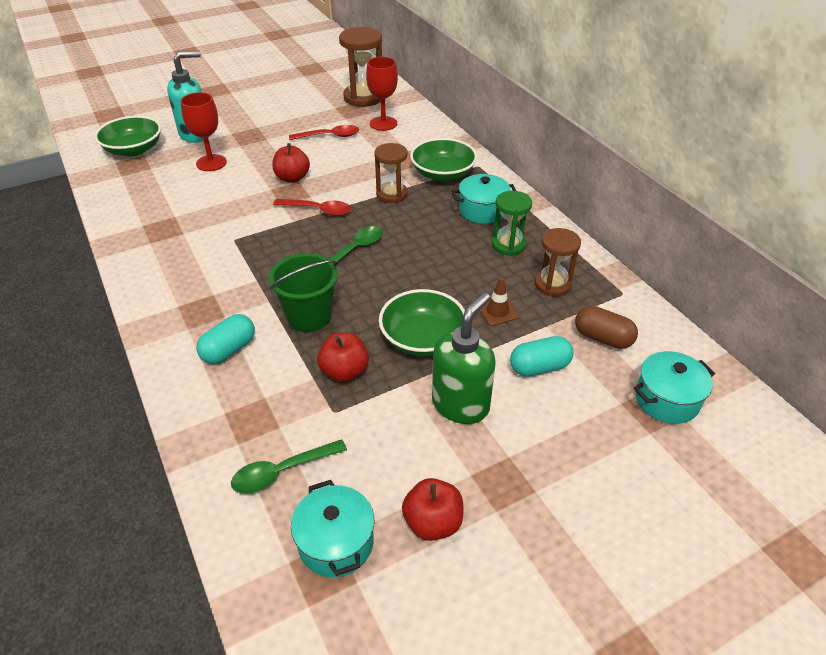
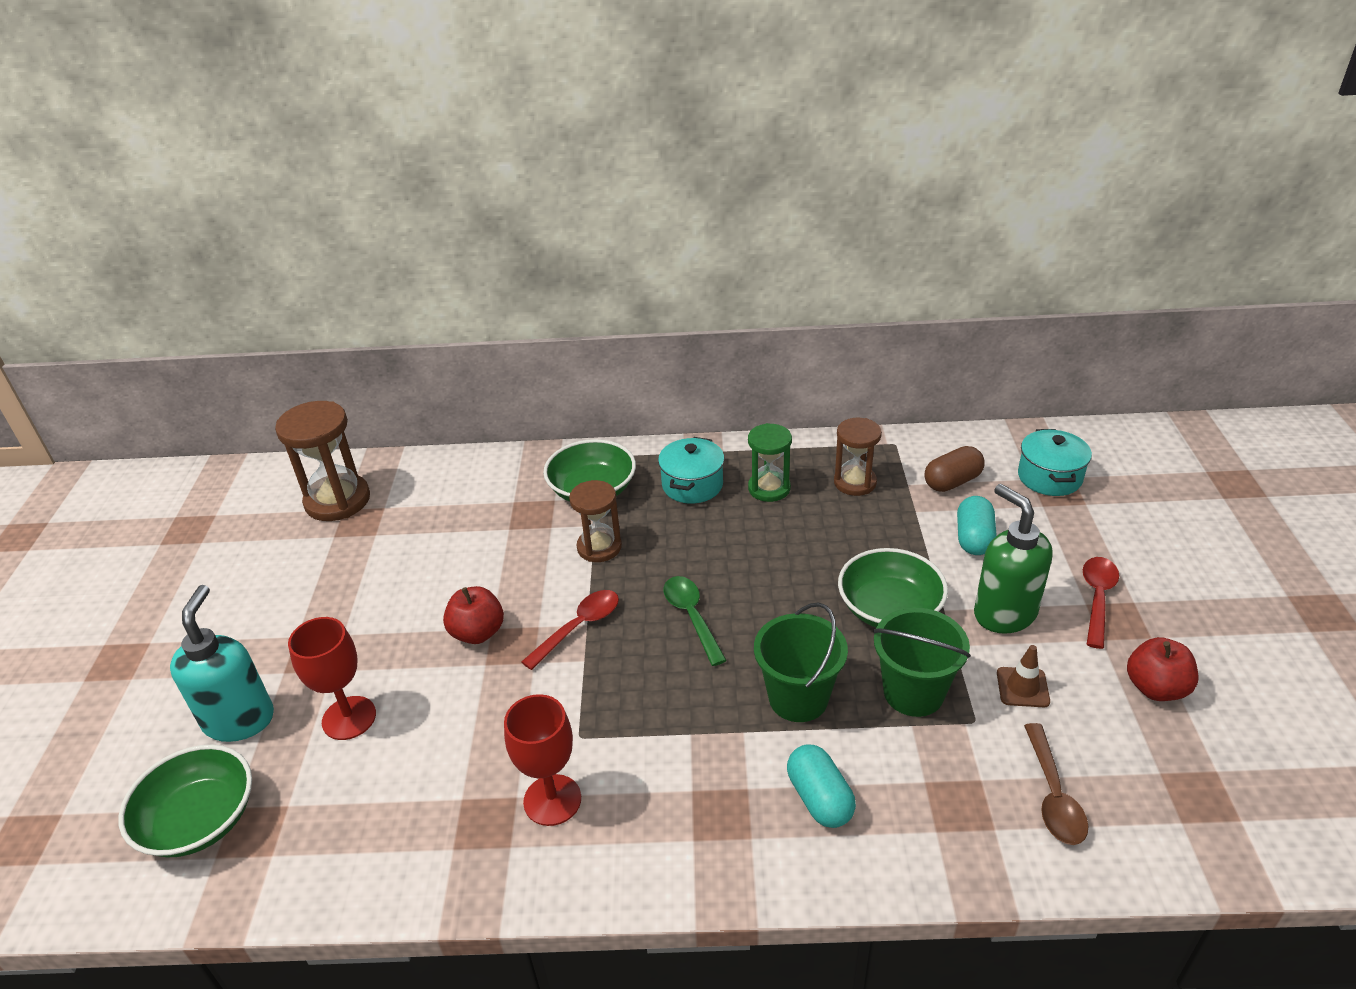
camera: 60 degrees left, 5 degrees down
green spoon [231,439,347,494] -> brown spoon [1024,723,1088,845]
red spoon [289,125,359,140] -> red spoon moved to [1083,557,1119,649]
turquoise pot [291,480,374,577] -> none
red apple [317,333,369,382] -> green bucket [873,608,971,717]
red goblet [366,57,398,131] -> red goblet moved to [504,694,581,826]
brown traffic cone [479,277,519,326] -> brown traffic cone moved to [997,645,1050,707]

